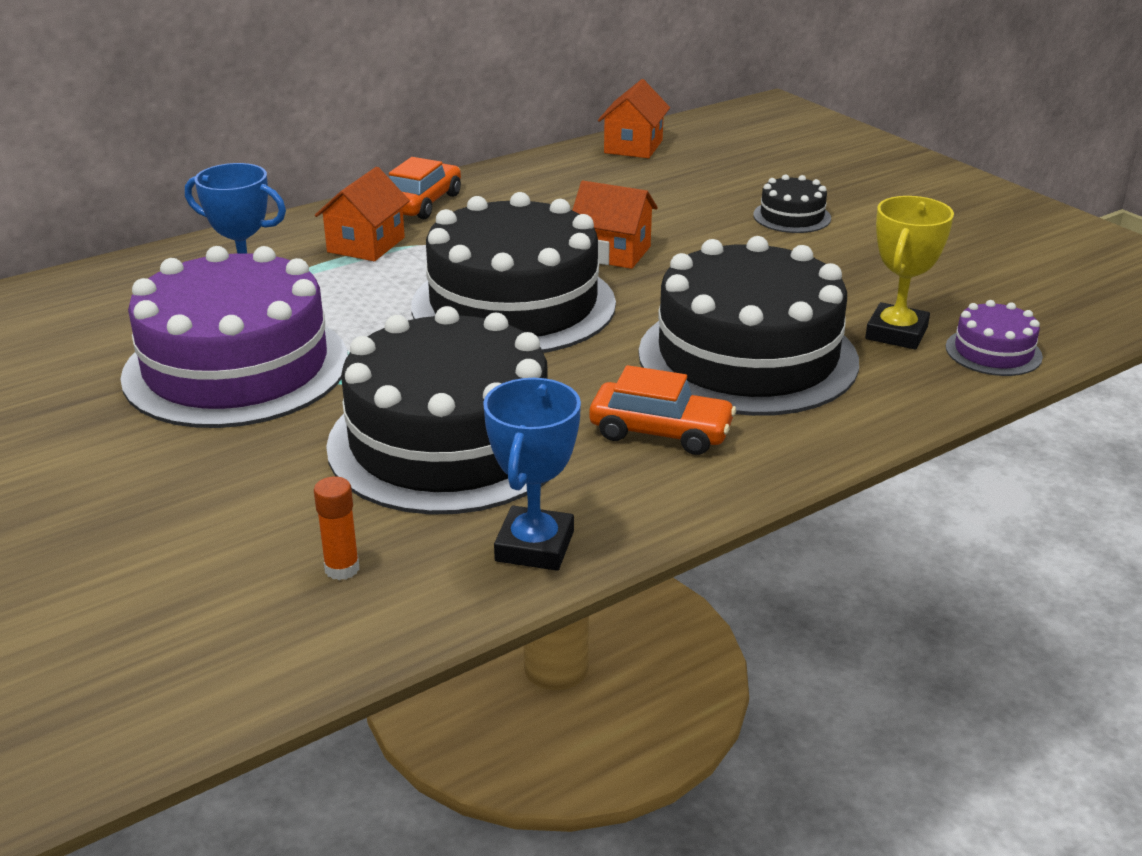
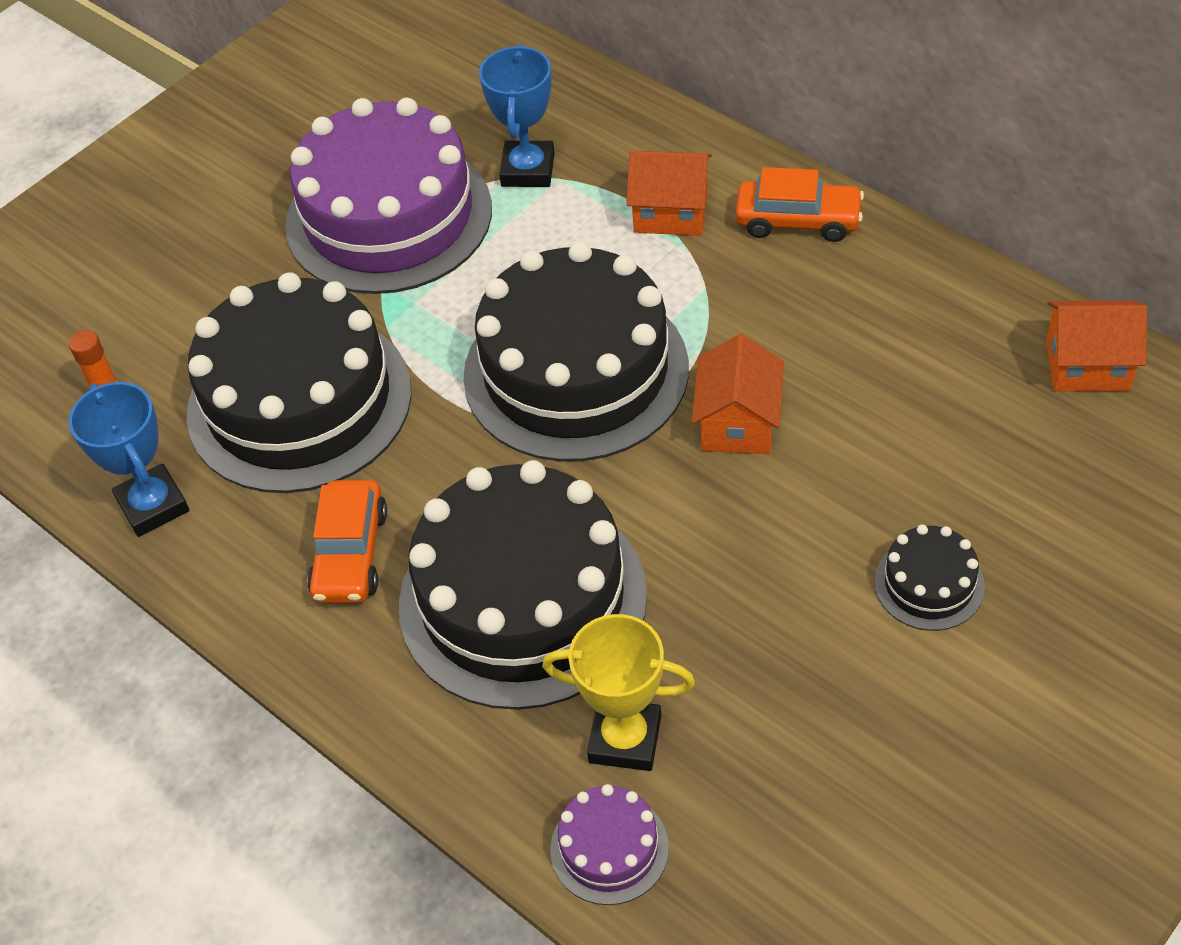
camera: 80 degrees right, 20 degrees up
blue trophy [483,378,581,571] -> blue trophy turned 60 degrees clockwise [69,382,189,537]

